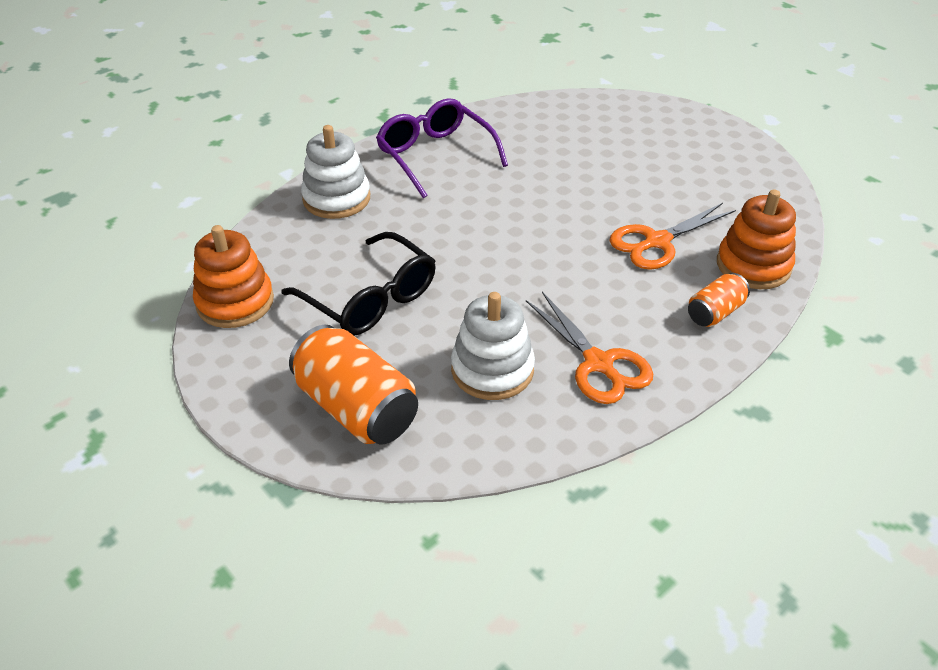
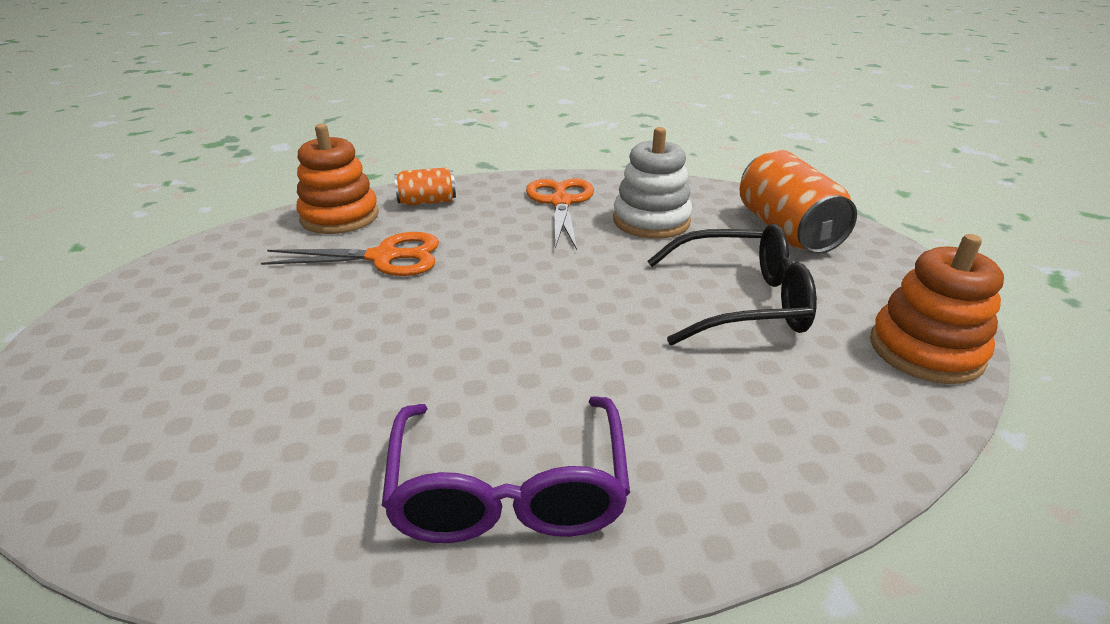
camera: 150 degrees left, 10 degrees down
black glasses [281,232,436,336] -> black glasses turned 105 degrees clockwise [647,223,817,345]
white stacking toy [301,125,370,219] -> none

